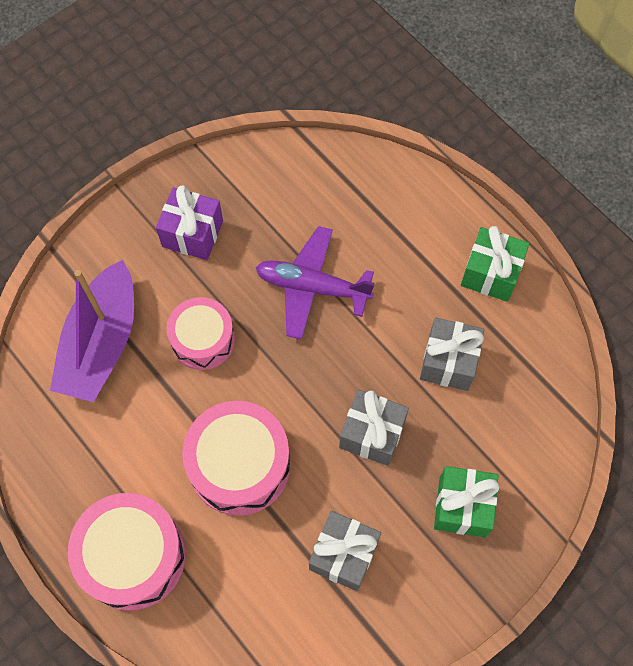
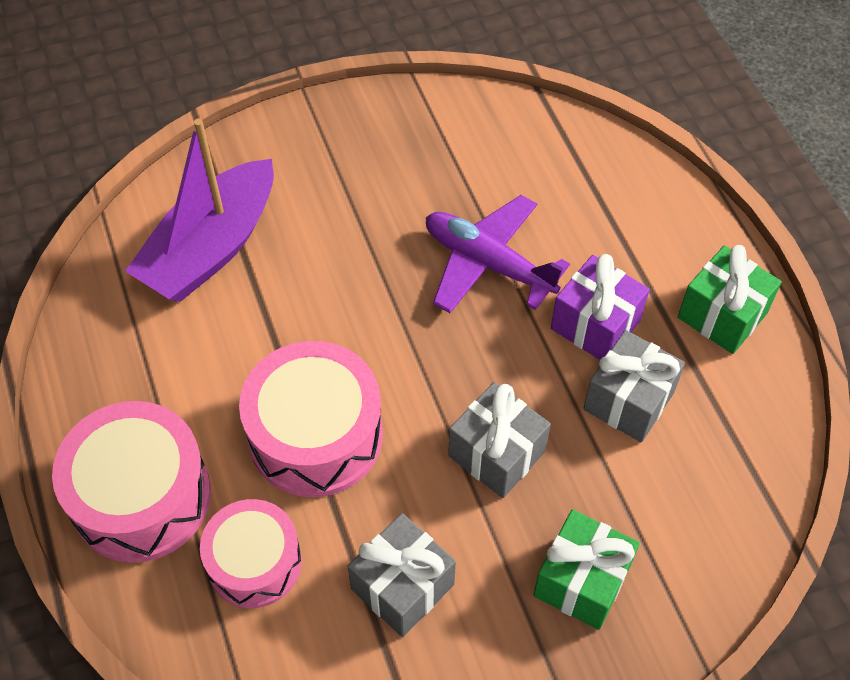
camera: 20 degrees right, 10 degrees down
purple gift [156,185,223,260] -> purple gift moved to [551,254,650,360]
pink drum [166,297,235,370] -> pink drum moved to [200,499,302,608]

